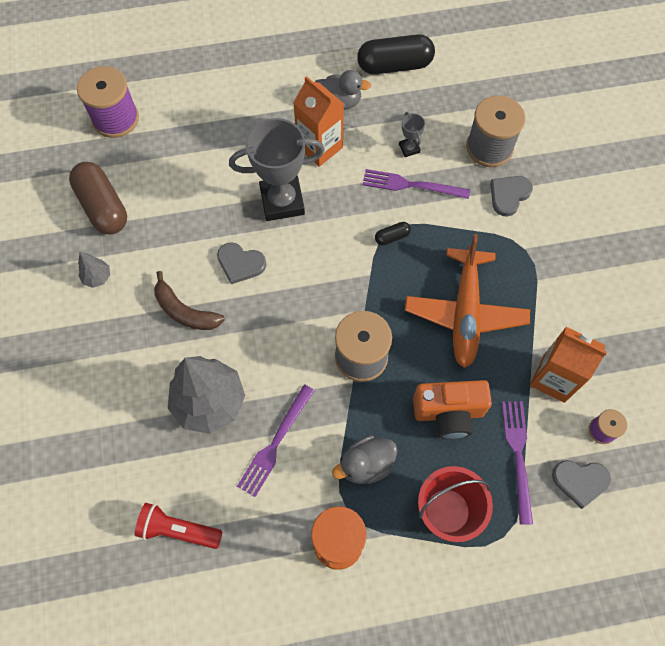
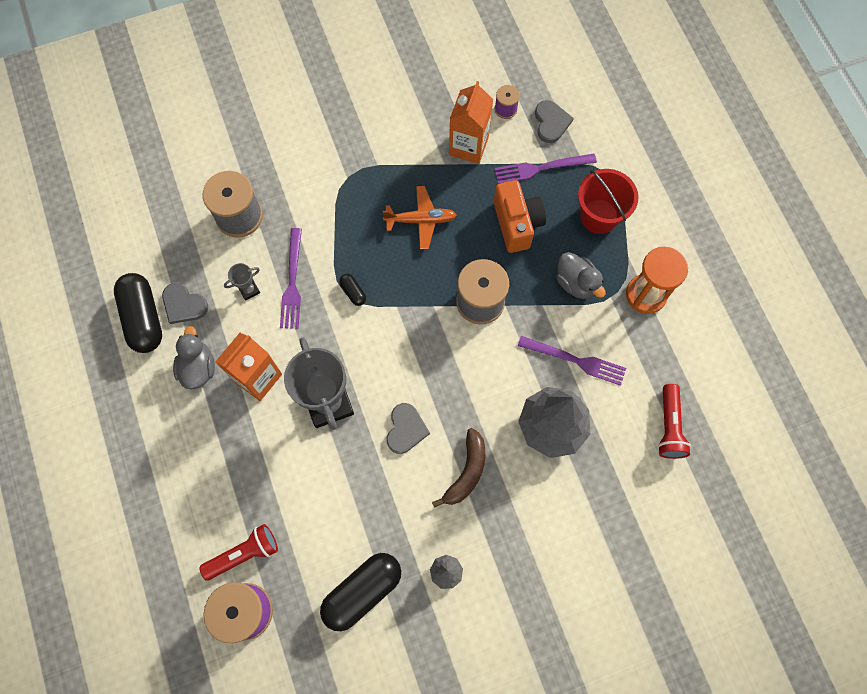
camera: 100 degrees left, 5 degrees up
brown capsule [69,162,127,234] -> black capsule [320,553,401,631]
orange plane [405,234,530,368] -> orange plane [382,186,457,249], size x0.62
grey heart [490,176,533,217] -> grey heart moved to [162,283,208,324]
none -> red flashlight [199,524,278,580]

